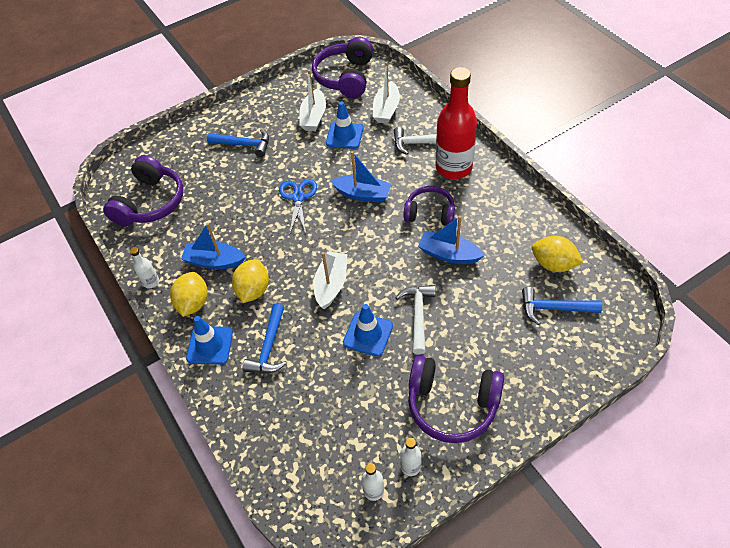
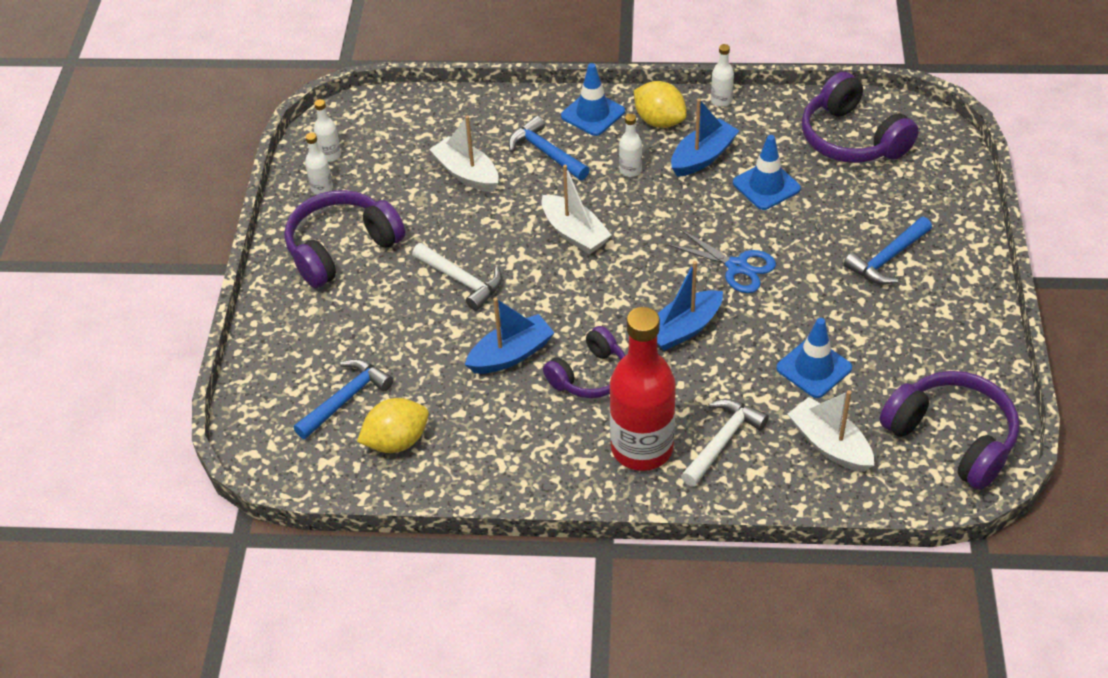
camera: 125 degrees right, 5 degrees down
yellow lemon [232,259,269,303] -> white bottle [619,114,642,177]
white boat [299,70,326,131] -> white boat moved to [429,115,499,192]
blue traffic cone [343,304,393,356] -> blue traffic cone moved to [733,135,801,210]

